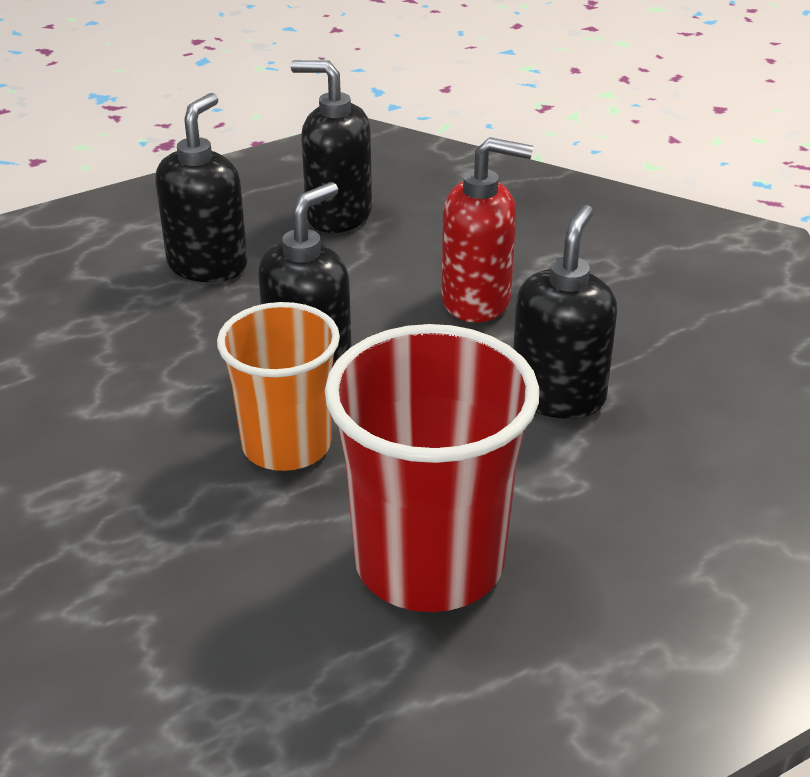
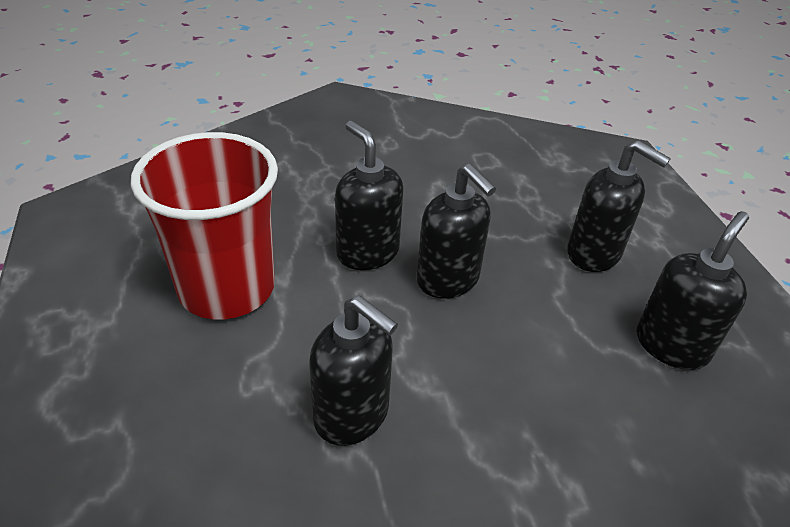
camera: 105 degrees right, 5 degrees up
orange cup [217,302,340,471] -> black soap dispenser [335,121,403,270]
red soap dispenser [441,137,533,322] -> none

